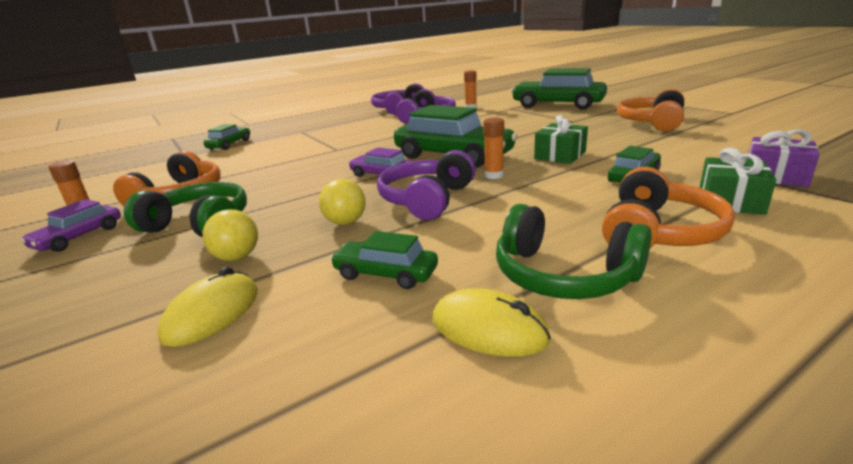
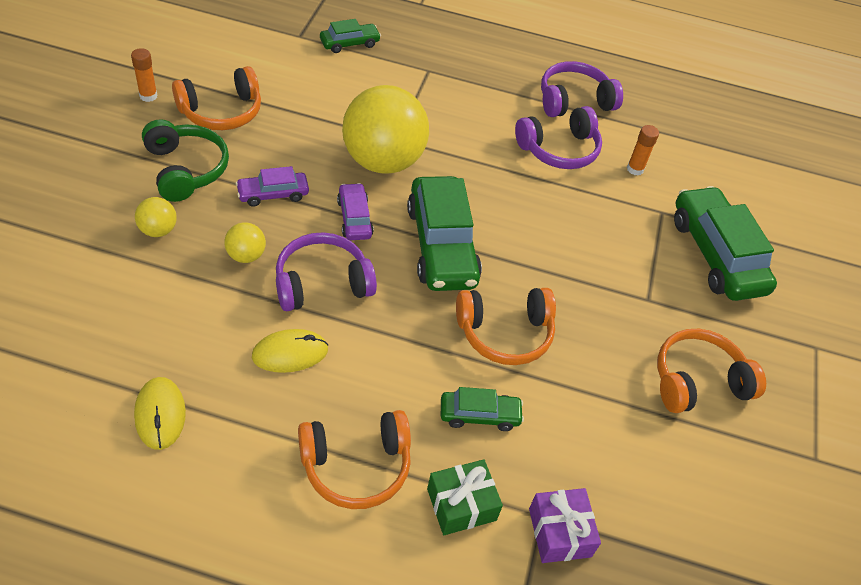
camera: 40 degrees right, 25 degrees up
purple car [20,199,121,252] -> purple car moved to [236,166,309,207]
yellow mouse [157,267,258,347] -> yellow mouse moved to [252,329,328,373]
green car [330,231,438,289] -> none
orange glue stick [483,118,504,179] -> none
green headphones [496,204,652,299] -> none
green gift [534,115,588,164] -> orange headphones [456,288,556,365]
none -> yellow ball [342,85,429,174]

